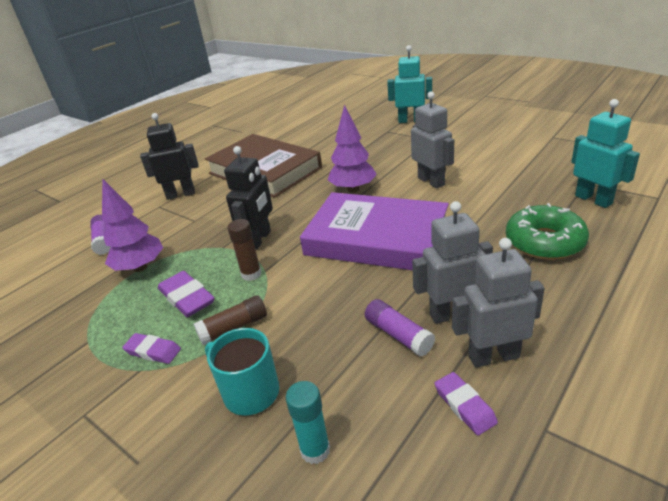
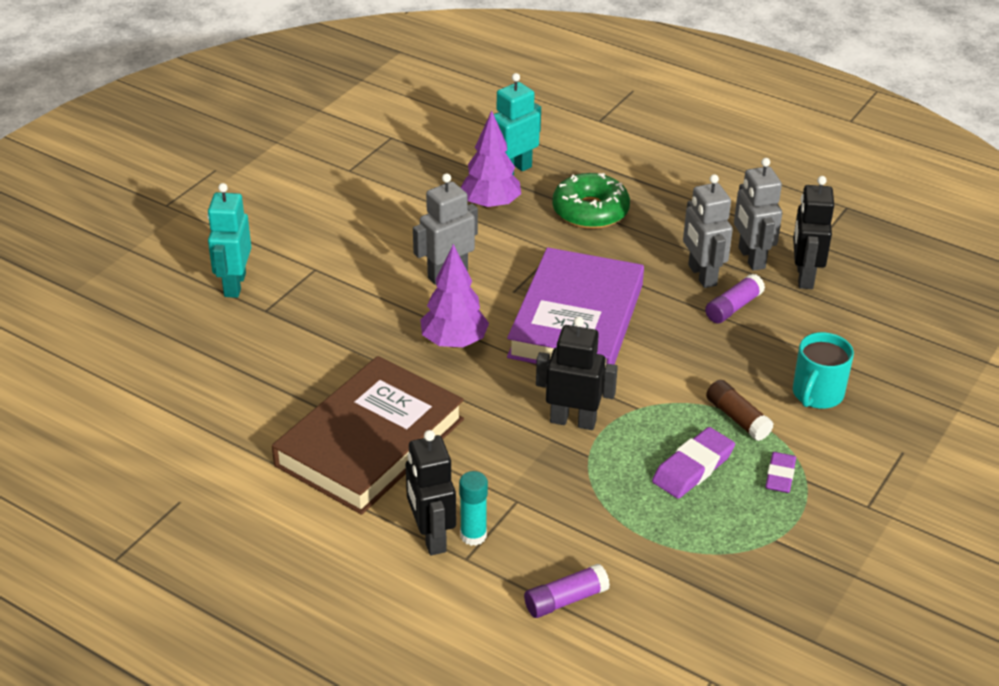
camera: 100 degrees left, 5 degrees up
purple tree [102,179,163,272] -> purple tree moved to [461,111,521,210]
brown glue stick [228,219,262,281] -> none
turquoise glue stick [286,381,330,464] -> turquoise glue stick moved to [459,471,488,546]
purple eraser [434,372,498,435] -> black robot [793,176,834,289]

